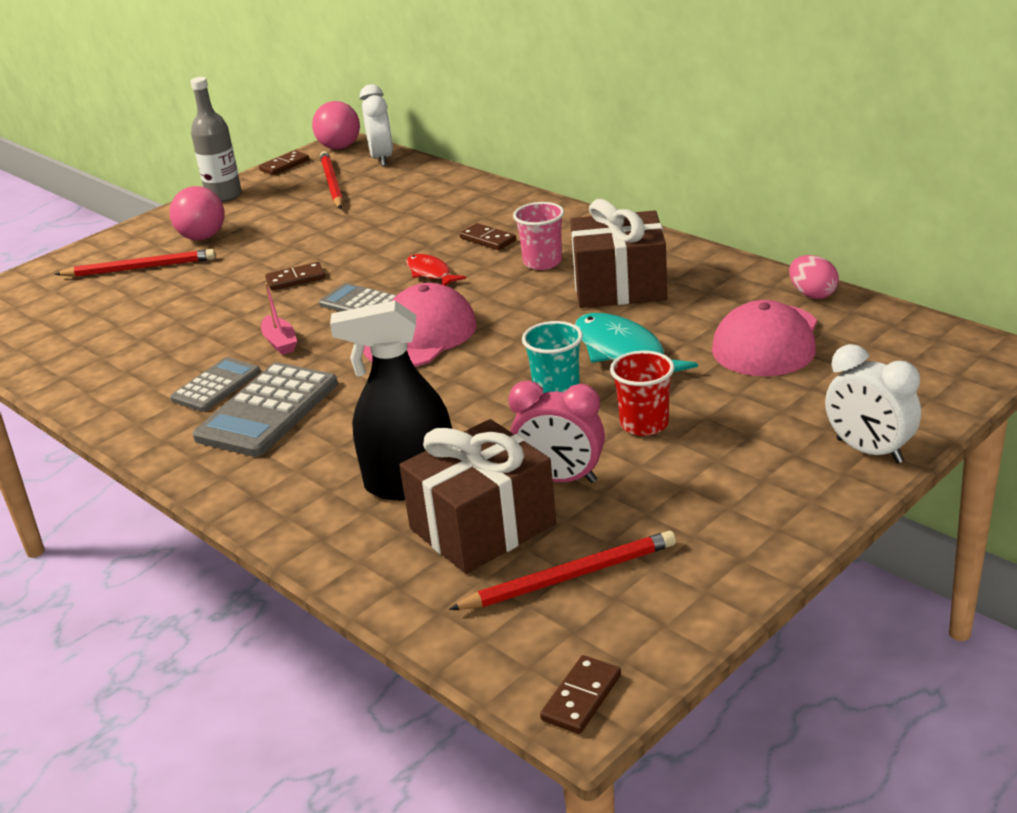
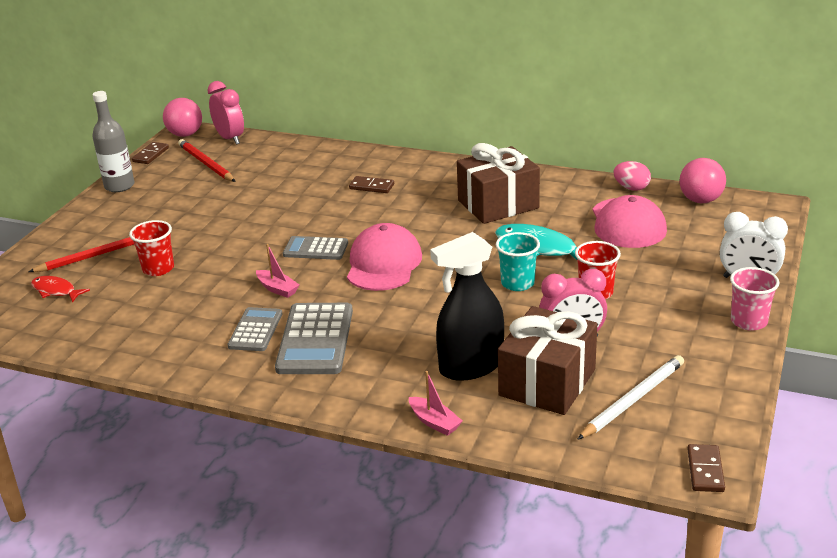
camera: 25 degrees left, 0 degrees up
pink ball [170,186,225,240] -> pink ball moved to [679,158,726,203]
brown domino [265,262,325,290] -> none
white clock [360,84,393,166] -> pink clock [208,81,244,145]
red fish [406,254,466,286] -> red fish moved to [31,276,90,303]
red pencil [449,531,676,610] -> white pencil [577,355,684,440]
pink cup [513,202,564,270] -> pink cup moved to [730,267,779,331]
none -> red cup [129,220,174,276]
none -> pink boat [409,371,462,436]

